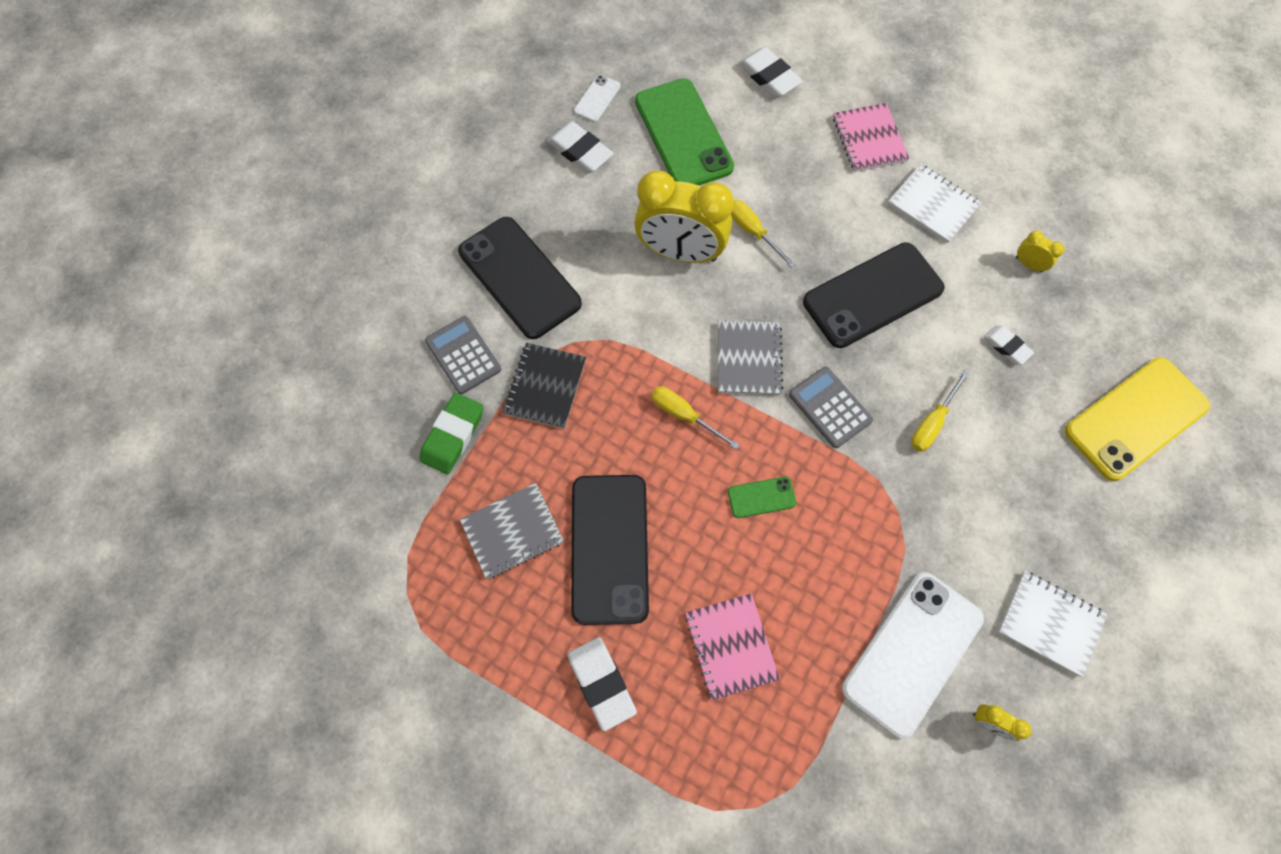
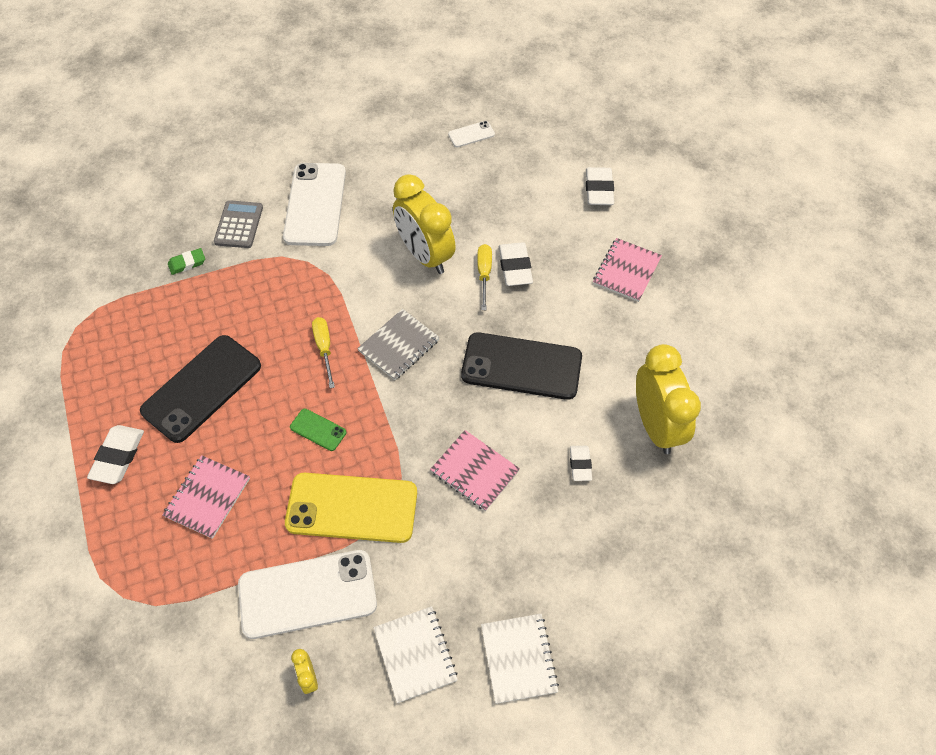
camera: 40 degrees right, 10 degrees down
green eraser [419,393,483,474] -> green eraser [168,248,205,275], size x0.63
black phone [458,217,582,339] -> white phone [283,163,346,246]
grey notebook [460,483,564,579] -> none
black notebook [503,343,586,429] -> none
white eraser [547,121,614,173] -> white eraser moved to [499,242,533,286]
green phone [635,78,734,185] -> none
grey calculator [789,367,873,448] -> none
white notebook [888,164,981,243] -> white notebook moved to [481,614,559,704]
yellow screwdriver [911,370,969,452] -> pink notebook [430,430,520,511]
yellow clock [1016,231,1064,273] -> yellow clock [636,344,701,454], size x2.46
yellow phone [1065,357,1210,481] -> yellow phone moved to [285,473,417,543]

